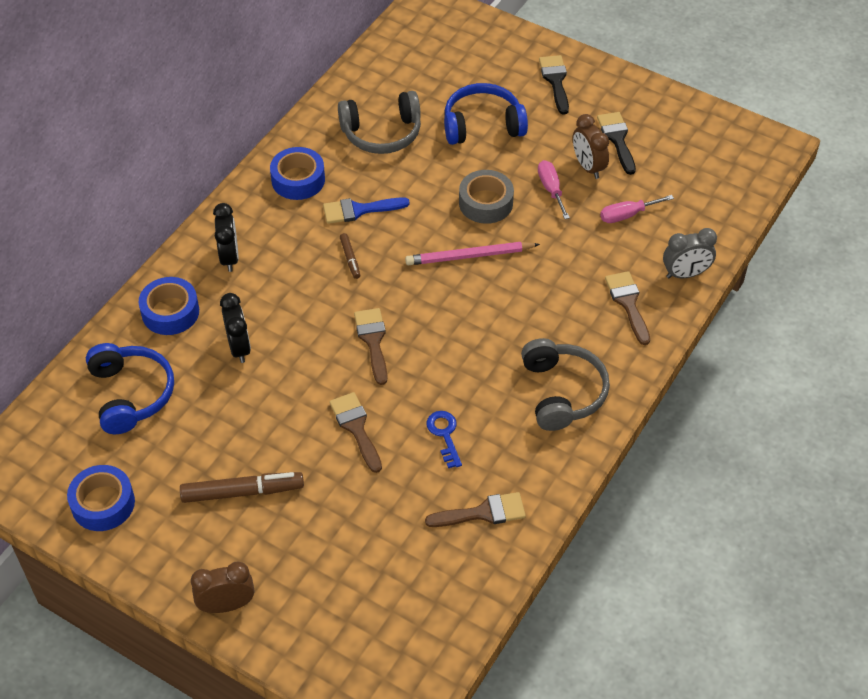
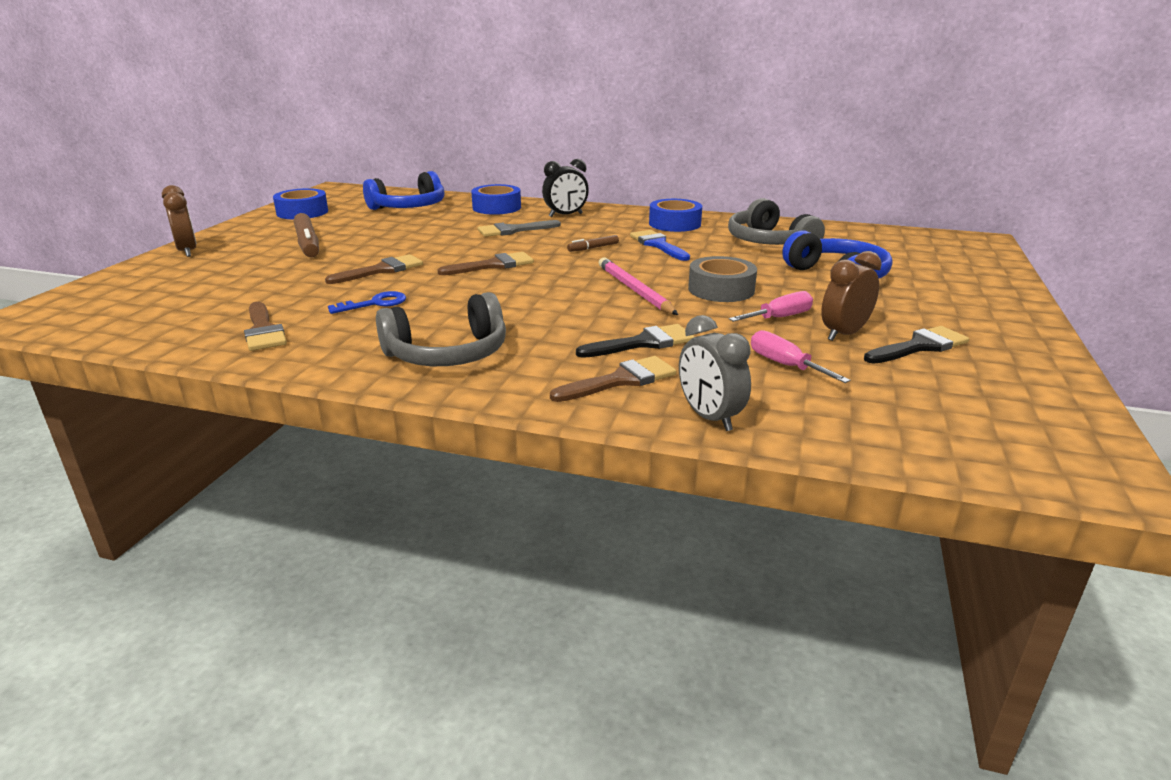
camera: 75 degrees right, 25 degrees down
black clock [220,293,251,363] -> none
black brush [539,55,569,115] -> black brush moved to [576,324,694,358]
none -> grey brush [478,220,561,237]

